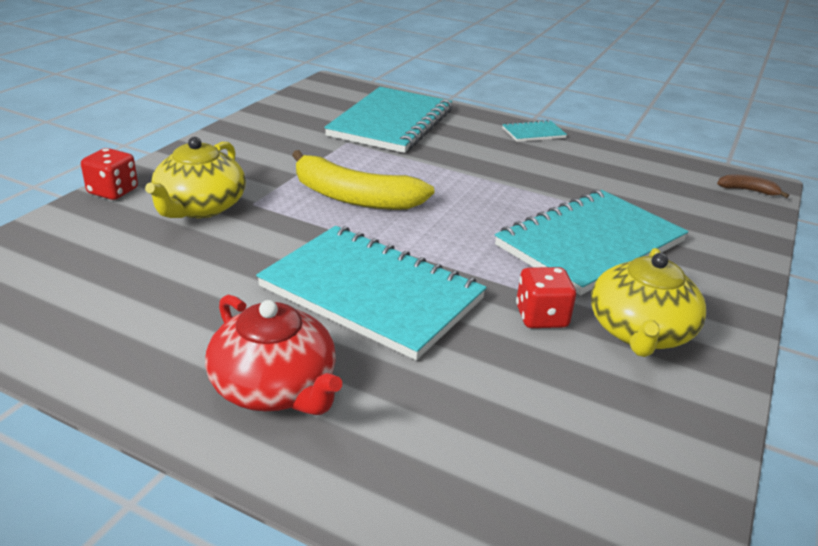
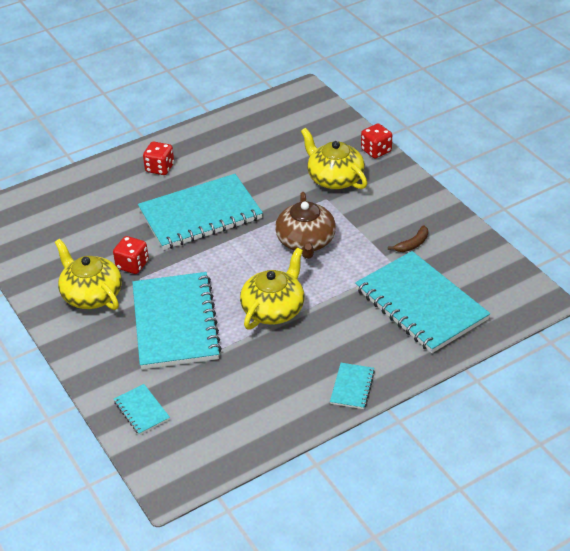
camera: 125 degrees right, 10 degrees up
red teapot [205,295,342,415] -> red dice [143,142,174,175]
yellow banana [292,150,435,210] -> brown teapot [275,192,336,259]
brown banana [717,175,789,198] -> brown banana moved to [388,226,428,252]
none -> turquoise notebook [114,384,170,435]
none -> yellow teapot [240,248,305,330]

